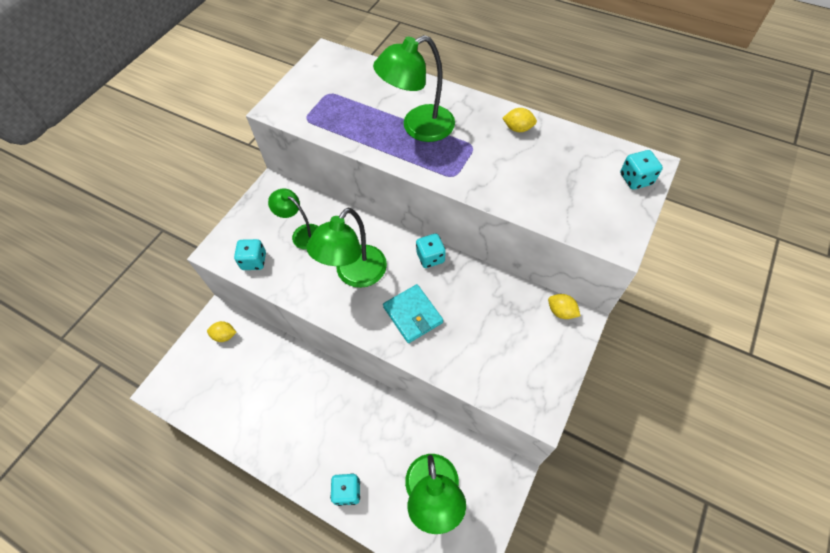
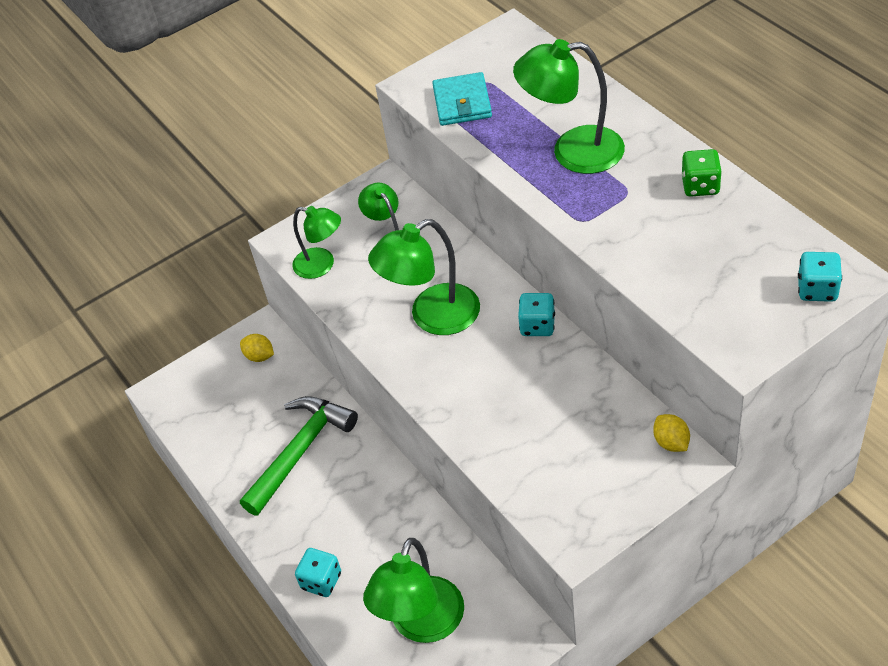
camera: 30 degrees right, 10 degrees down
turquoise dice [234,239,266,270] -> green lamp [292,206,341,279]
turquoise wallet [383,284,443,343] -> turquoise wallet moved to [432,72,492,126]
yellow lemon [502,108,537,132] -> green dice [681,149,722,197]
none -> green hammer [240,396,358,516]

